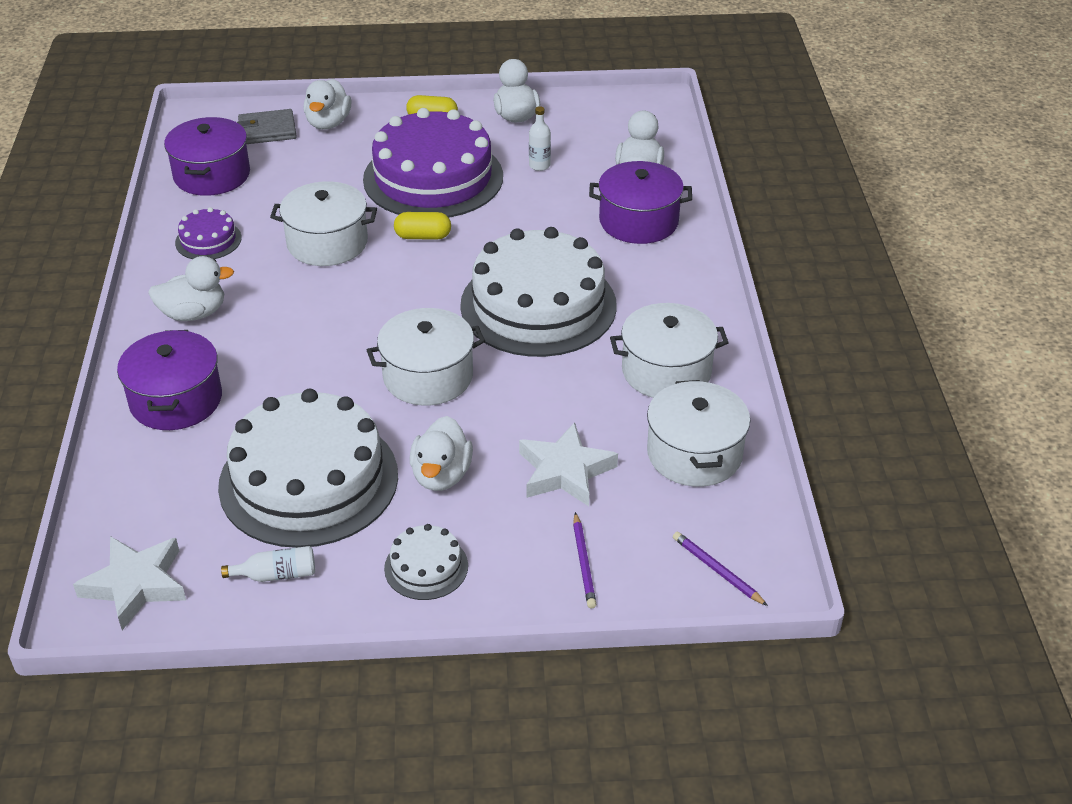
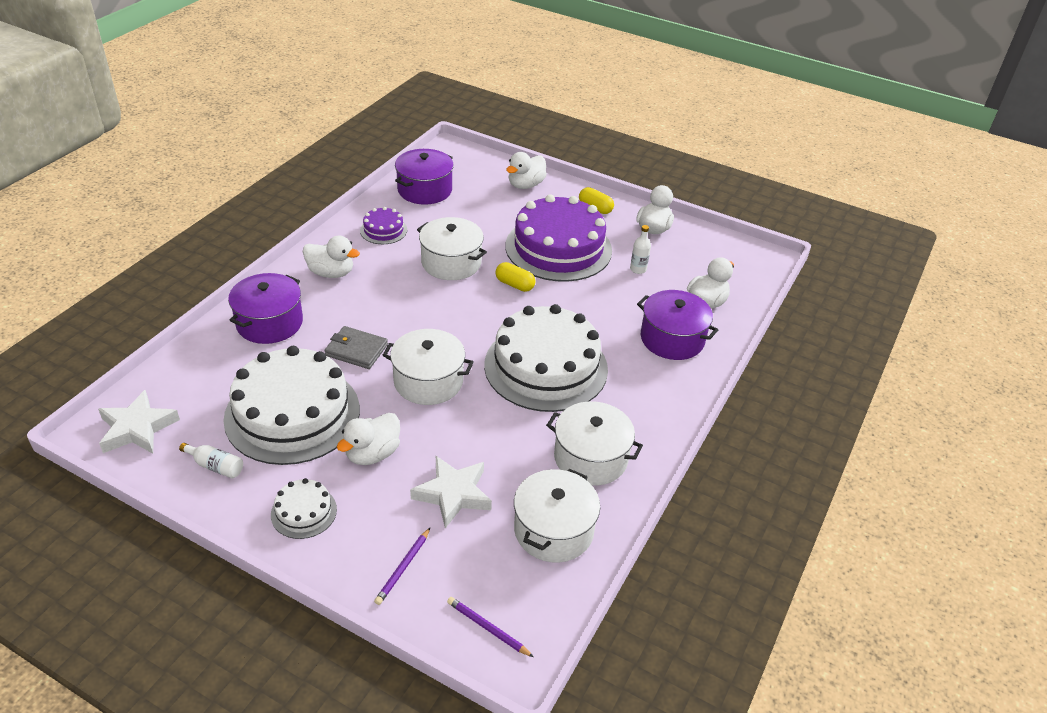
camera: 30 degrees right, 0 degrees up
grey wallet [237,109,297,144] -> grey wallet moved to [325,326,388,369]
purple pencil [673,532,768,606] -> purple pencil turned 45 degrees counterclockwise [447,597,534,657]

